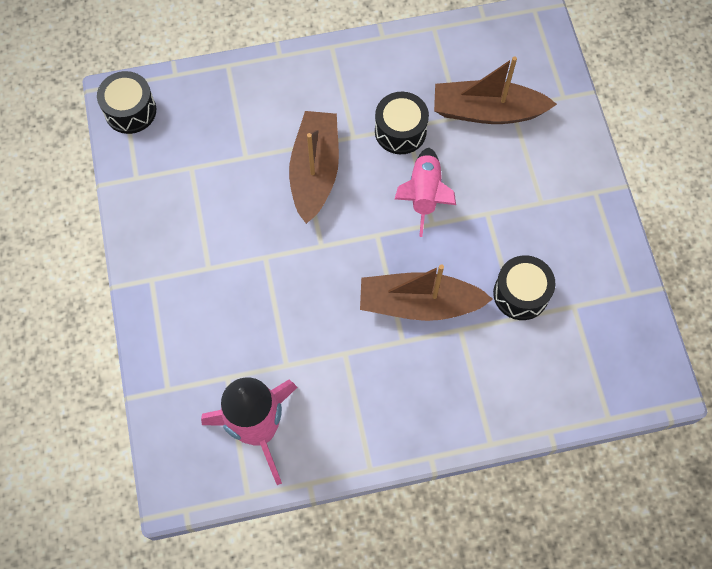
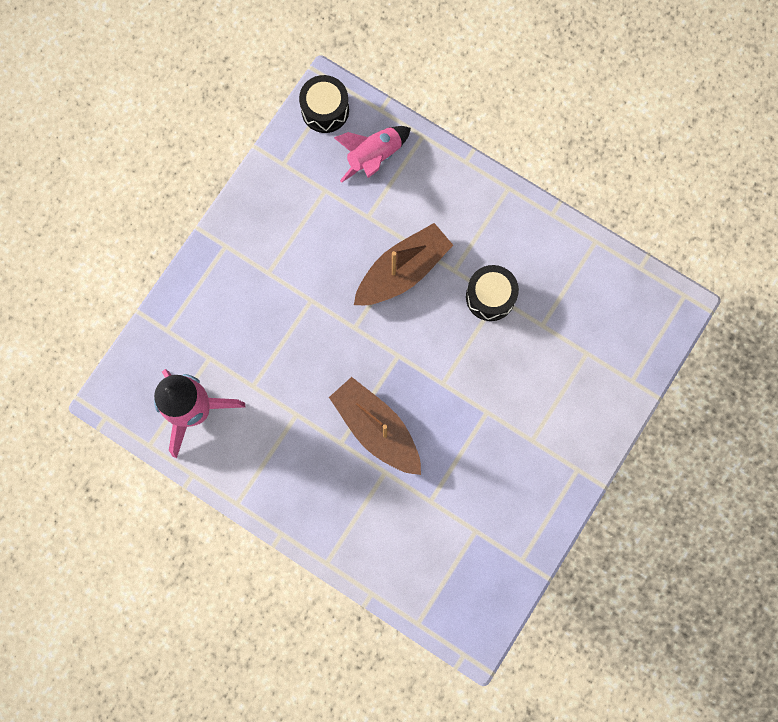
camera: 45 degrees right, 10 degrees up
pink rocket [395,148,456,237] -> pink rocket moved to [334,126,411,183]
brown boat [434,56,557,124] -> none
black drum [493,255,555,320] -> none

